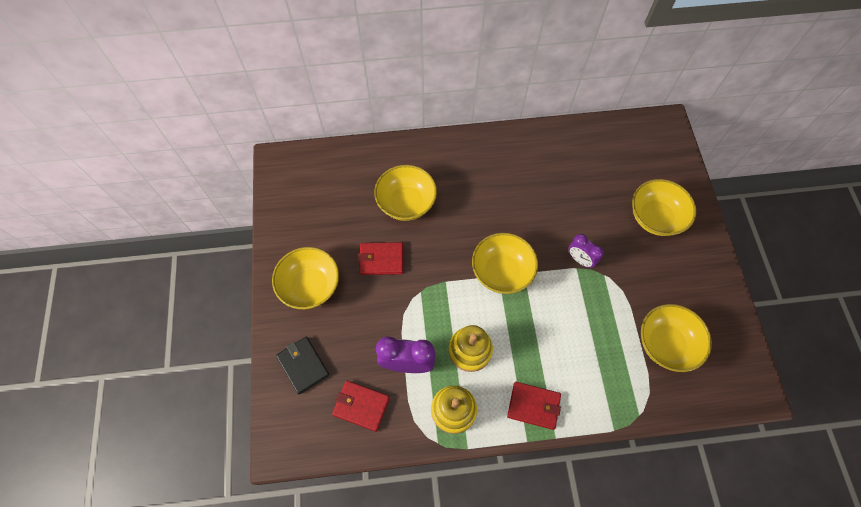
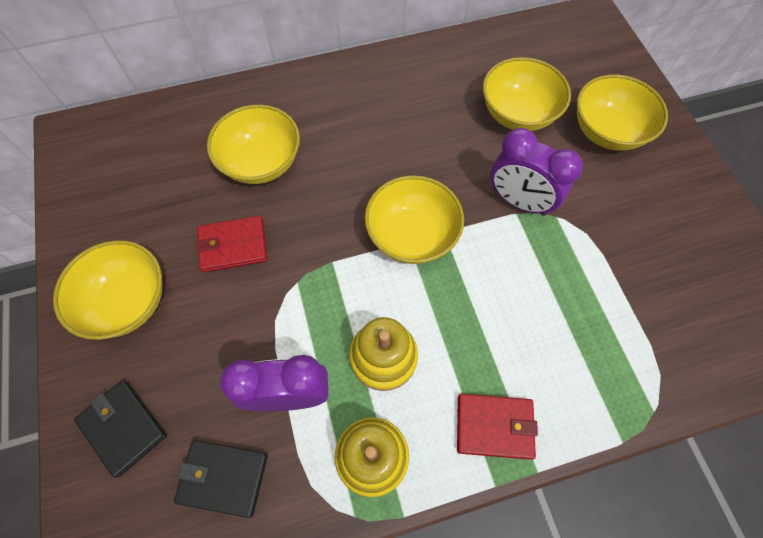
camera: 10 degrees left, 0 degrees up
red wallet [332,380,390,432] -> black wallet [174,440,268,518]
purple clock [569,234,604,268] -> purple clock [490,128,583,216], size x1.60
yellow bowl [641,304,712,372] -> yellow bowl moved to [483,57,571,131]

